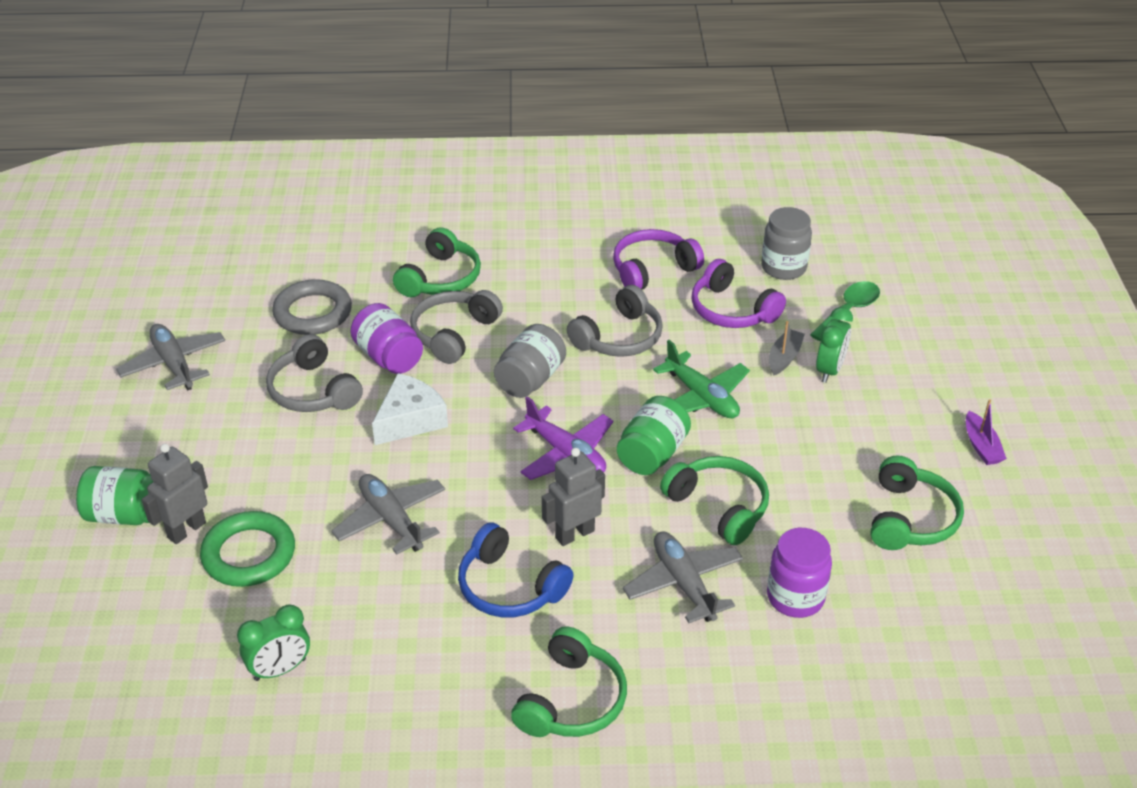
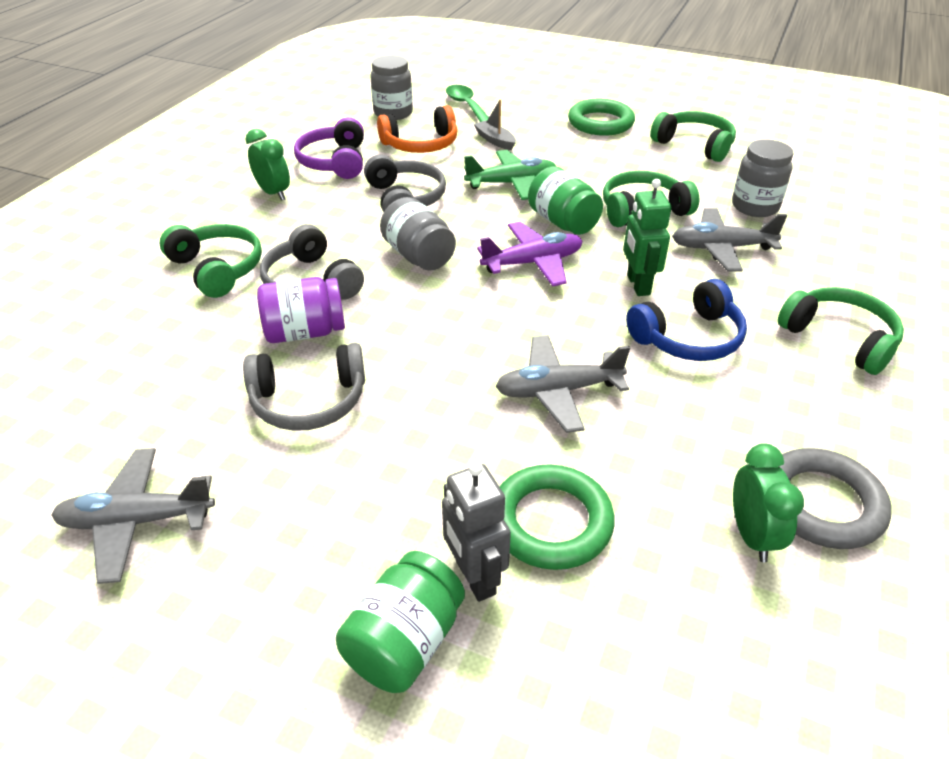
camera: 65 degrees left, 0 degrees up
grey ring [272,279,352,335] -> grey ring moved to [779,448,891,549]
white cheese [372,373,448,445] -> none
grey robot [542,448,605,546] -> green robot [623,179,671,296]
purple headphones [691,259,786,328] -> orange headphones [377,105,458,153]
purple jar [767,528,832,618] -> grey jar [732,139,794,217]
green clock [816,307,853,383] -> green clock moved to [245,128,290,201]
purple boat [966,399,1007,465] -> none
none -> green ring [568,99,635,136]

